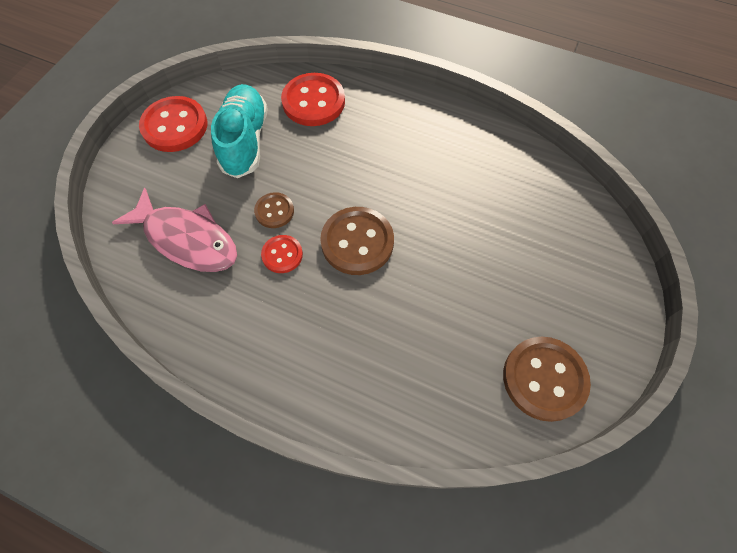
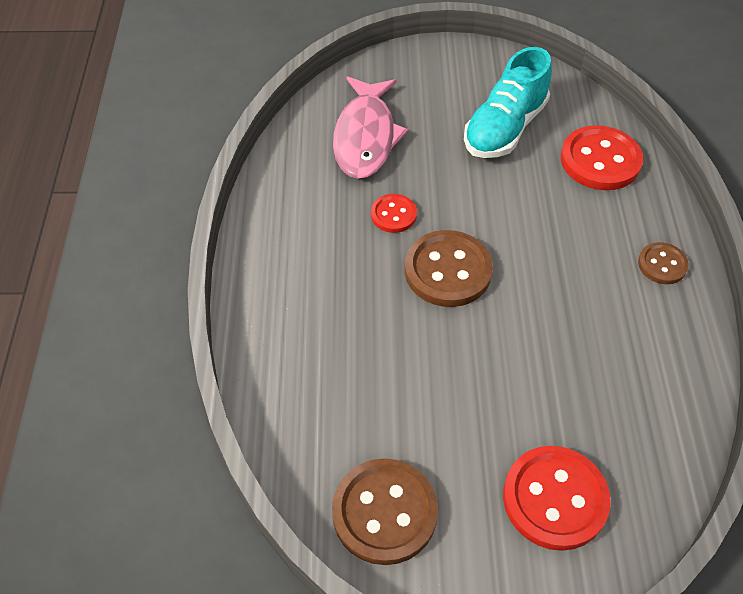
camera: 65 degrees right, 10 degrees down
red button [139,96,207,152] -> red button moved to [503,446,611,551]
turquoise shoe [211,84,268,178] -> turquoise shoe turned 150 degrees clockwise [464,47,552,158]
brown button [254,192,294,228] -> brown button moved to [638,242,689,284]

